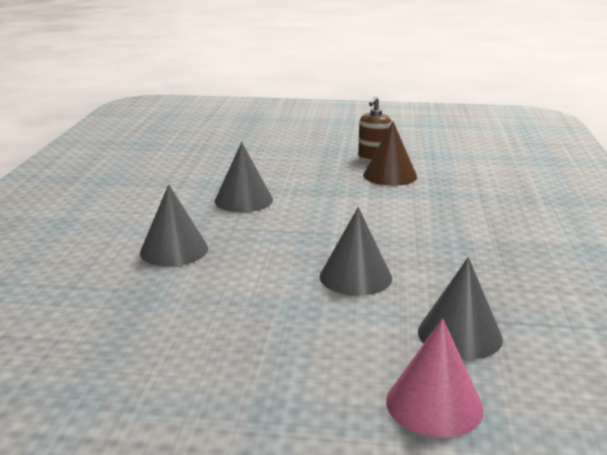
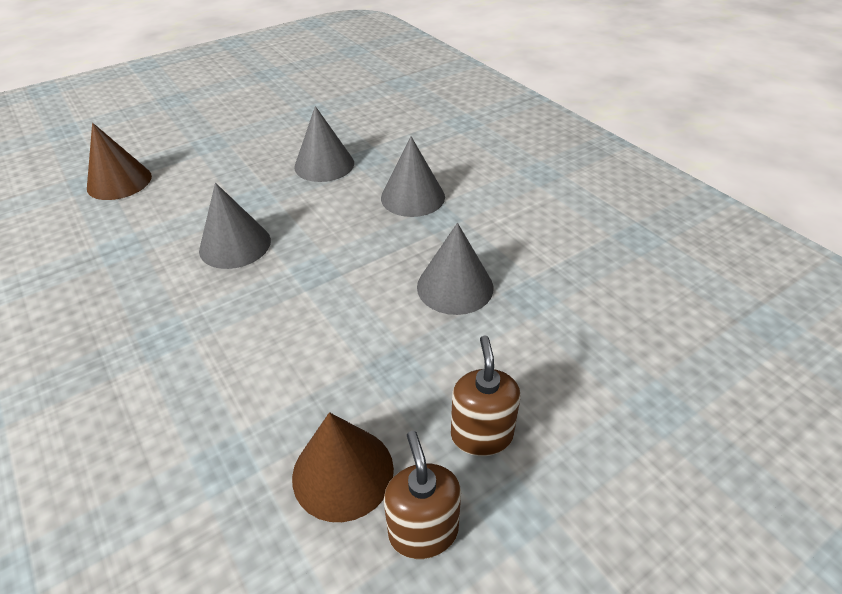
camera: 140 degrees right, 20 degrees up
pink cone [386,318,484,438] -> brown cone [87,123,152,200]
grey cone [418,257,503,360] -> grey cone moved to [294,106,354,182]
none -> brown soap dispenser [451,335,521,456]

